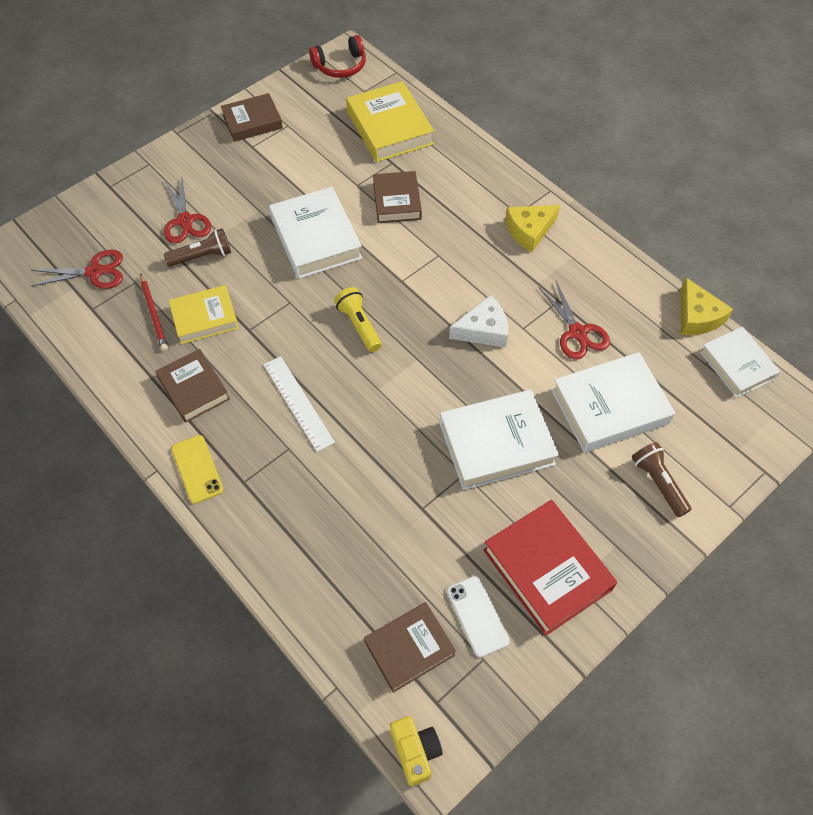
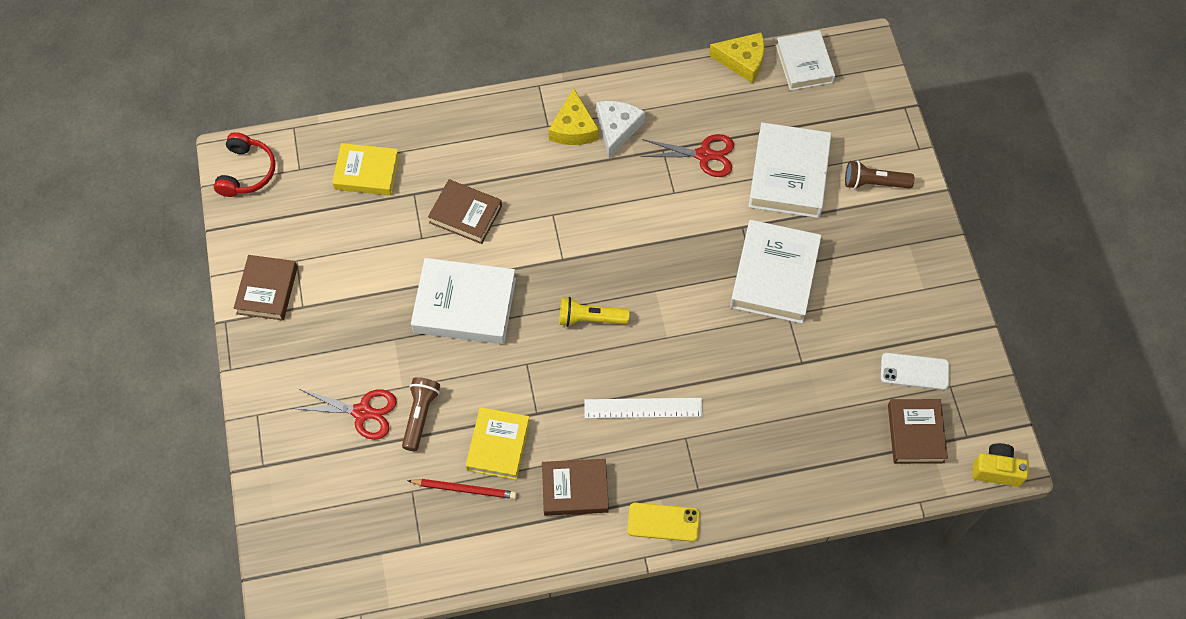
camera: 60 degrees left, 5 degrees up
red scissors [30,250,123,289] -> none
yellow book [346,81,434,162] -> yellow book [332,143,399,195], size x0.66
white cheese [449,295,508,347] -> white cheese moved to [596,101,645,158]
red book [483,500,617,636] -> none
white book [700,327,781,398] -> white book turned 75 degrees clockwise [776,30,835,91]

